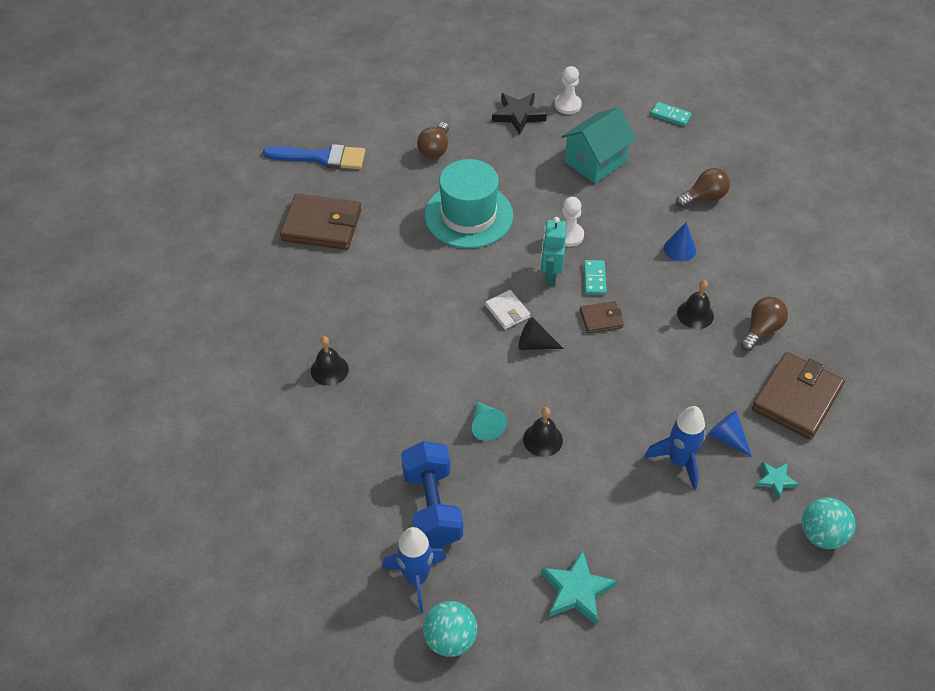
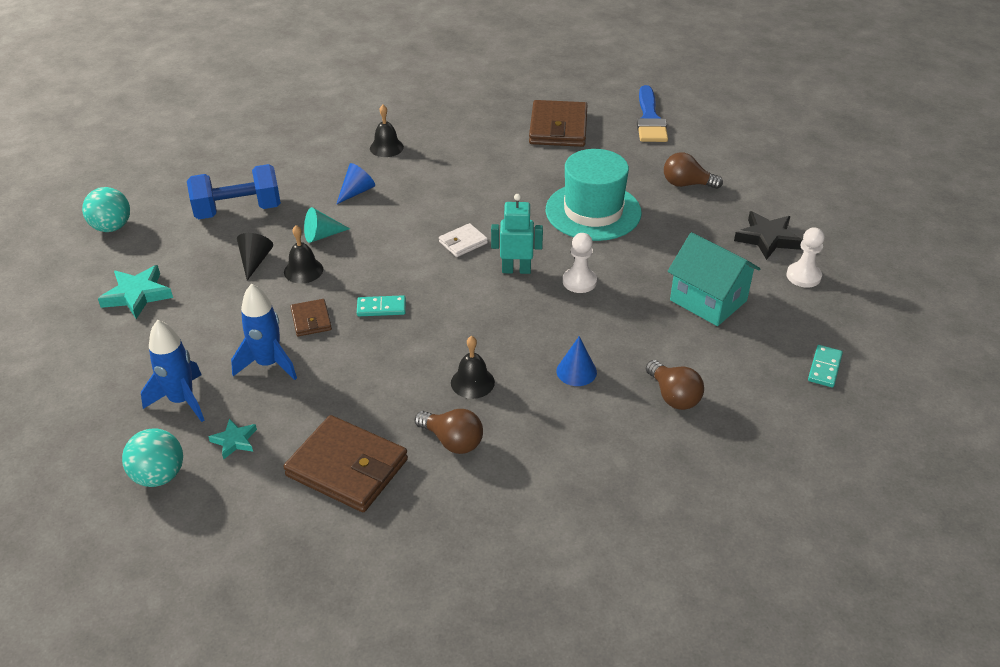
camera: 85 degrees right, 10 degrees down
blue rocket [382,527,446,613] -> blue rocket moved to [141,320,204,422]
black cone [518,317,564,350] -> black cone moved to [237,233,273,281]
brown wallet [580,301,624,333] -> brown wallet moved to [290,299,332,336]
turquoise domino [584,260,607,295] -> turquoise domino moved to [357,295,406,316]
blue cone [707,411,752,457] -> blue cone moved to [336,163,375,205]

